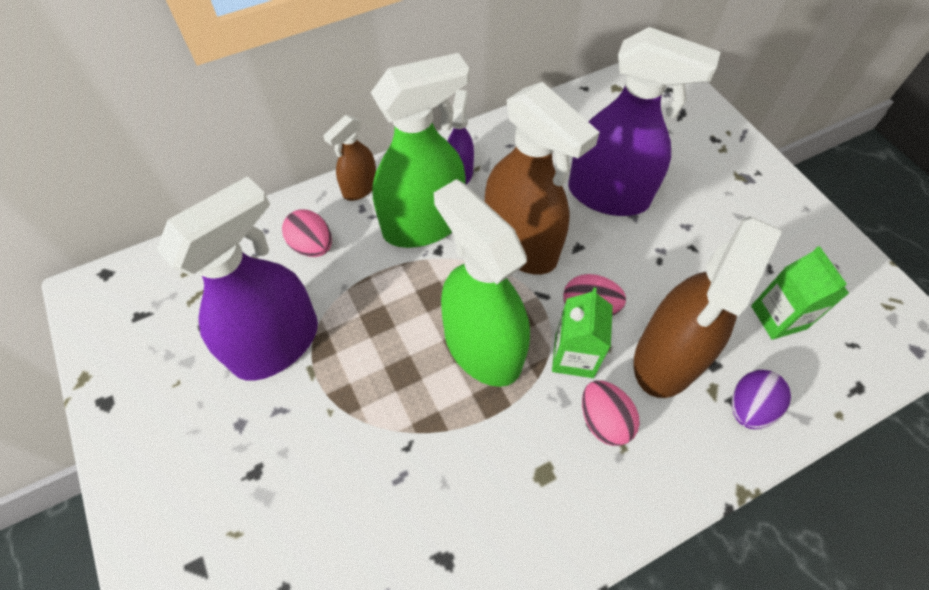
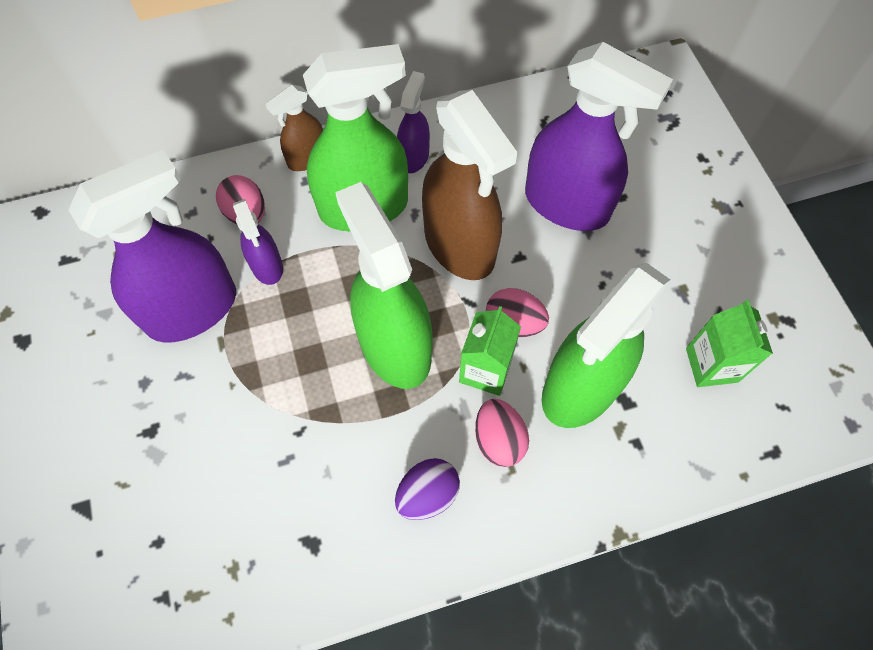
camera: 10 degrees right, 5 degrees up
brown spray bottle [634,216,782,398] -> green spray bottle [542,263,670,428]
purple egg [732,370,791,429] -> purple egg moved to [395,458,460,520]
none -> purple spray bottle [233,199,283,285]

